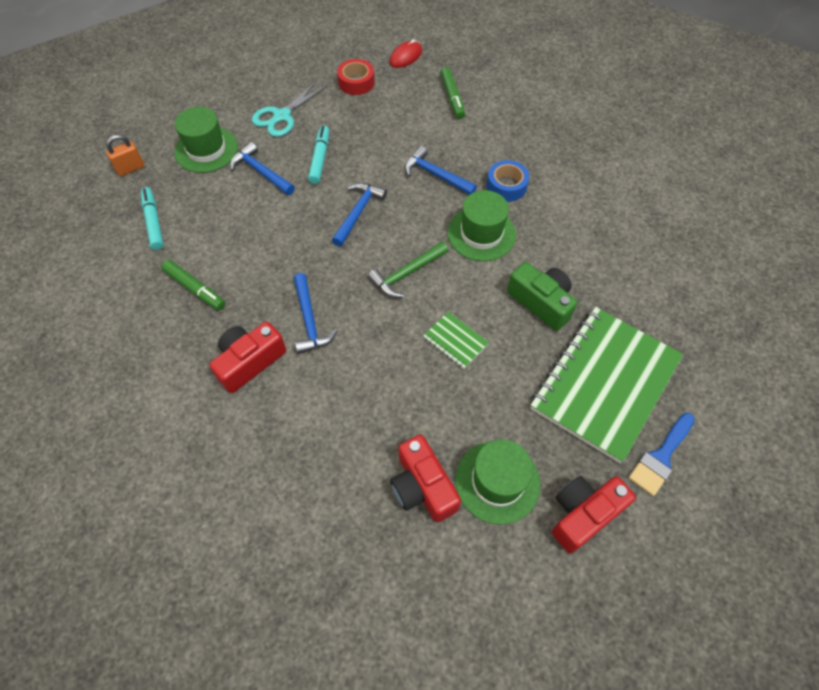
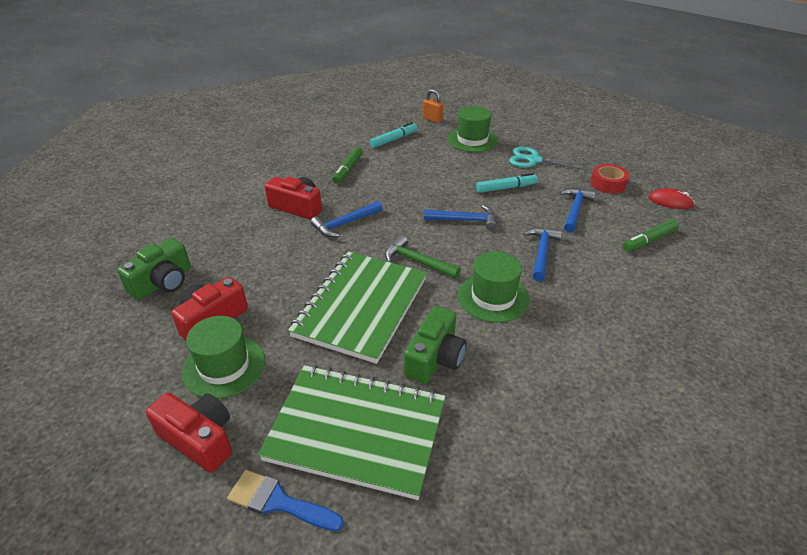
camera: 70 degrees right, 20 degrees down
blue hammer [230,142,295,195] -> blue hammer moved to [560,188,596,233]
green notebook [423,312,489,369] -> green notebook [288,252,427,364], size x2.46
blue tape [487,160,529,202] -> none
none -> green camera [117,238,191,300]

